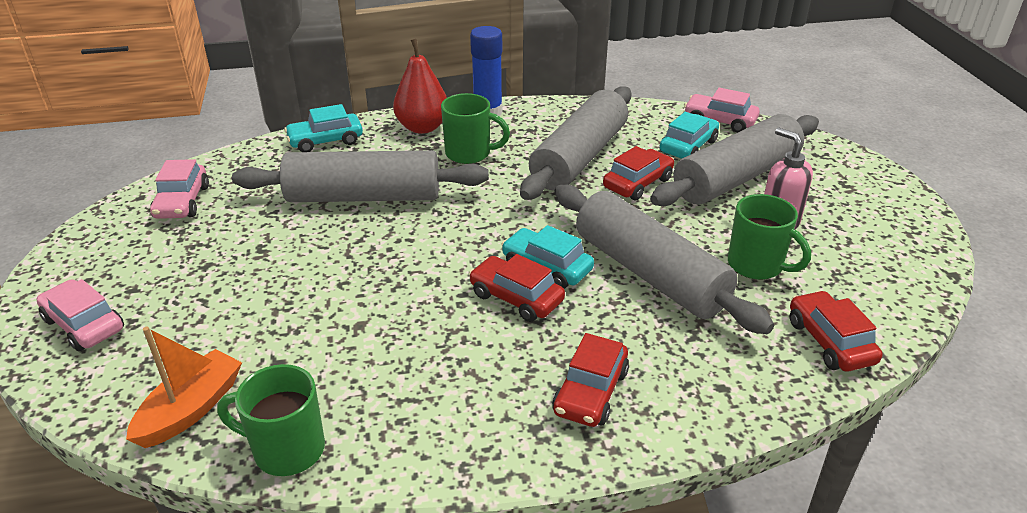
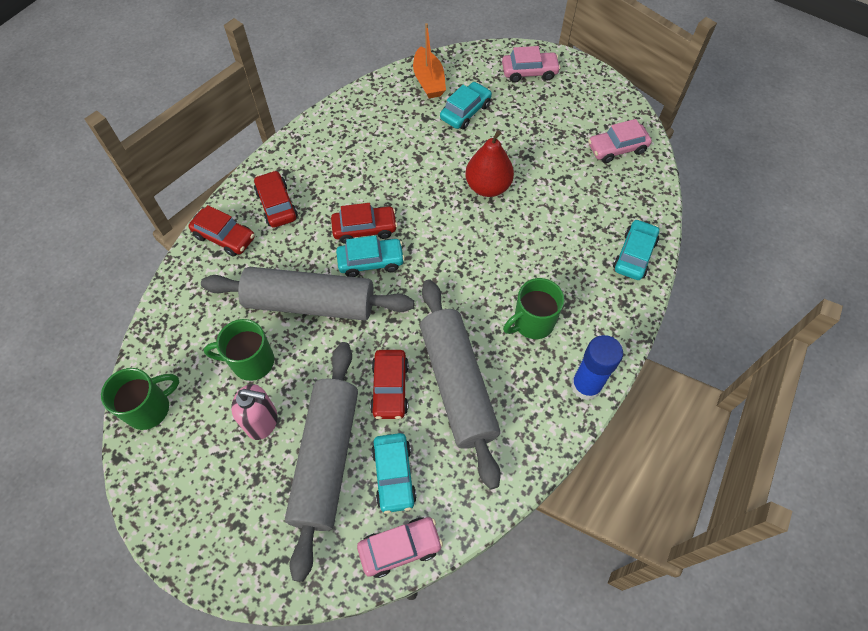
camera: 135 degrees right, 25 degrees up
pink car [150,159,209,219] -> pink car turned 60 degrees counterclockwise [588,119,652,163]
green mug [217,364,325,476] -> green mug moved to [101,368,179,430]
grey rolling pin [232,150,489,202] -> none
red pear [393,39,447,134] -> red pear moved to [465,130,514,197]
red car [790,290,883,372] -> red car moved to [188,205,255,257]
none -> turquoise car [440,82,492,130]

